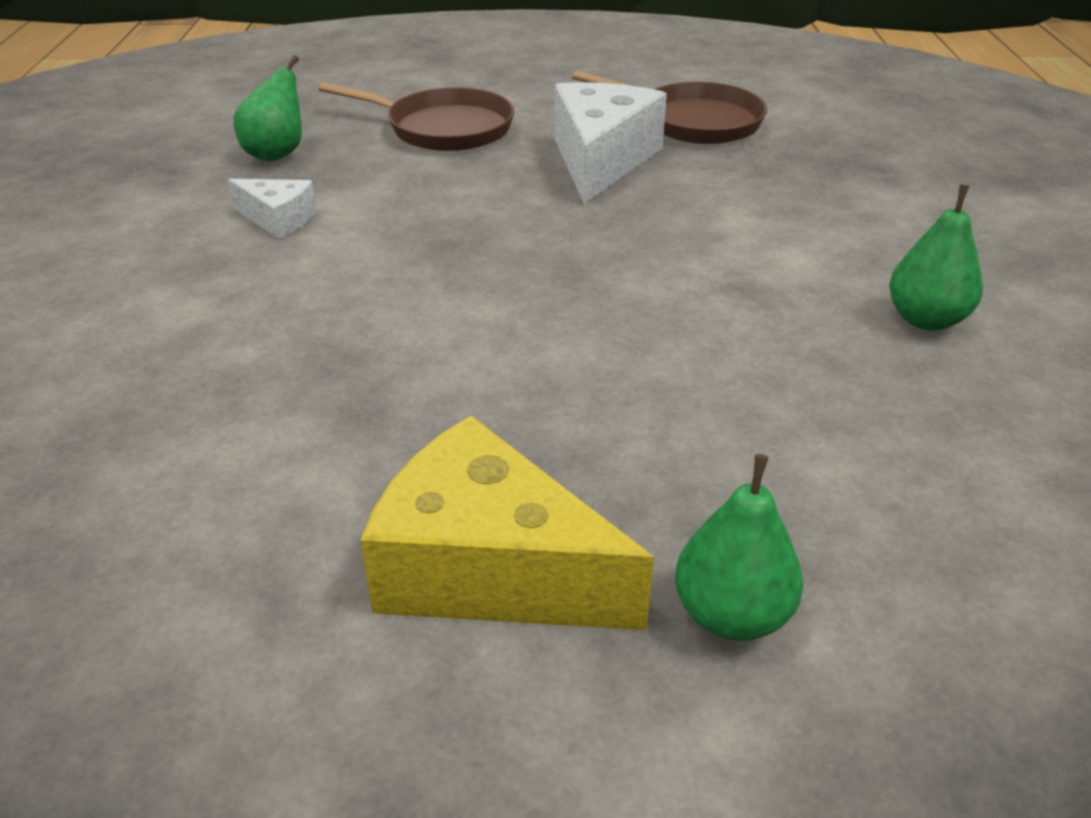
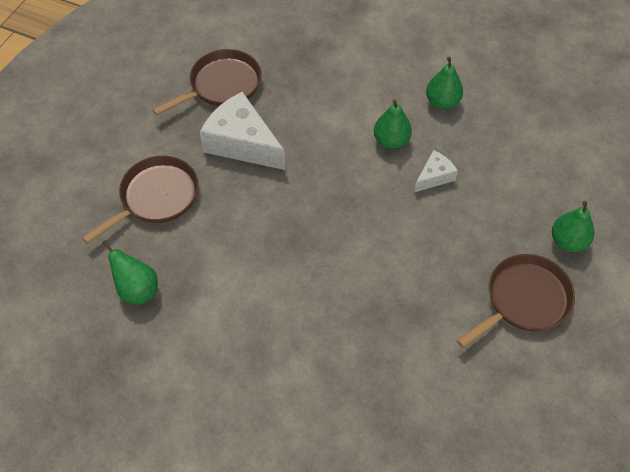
camera: 65 degrees left, 20 degrees up
white cheese [228,179,317,238] -> white cheese moved to [414,150,458,192]
yellow cheese [360,416,654,630] -> brown pan [457,254,575,348]
none -> green pear [374,99,412,149]

